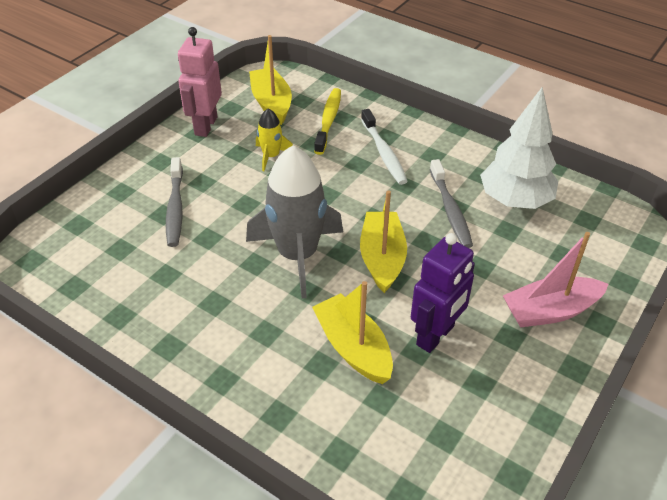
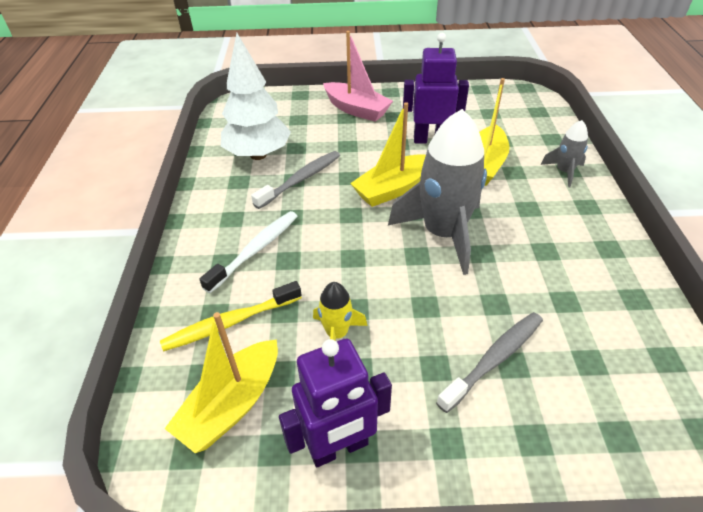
camera: 125 degrees left, 0 degrees up
pink robot [178,27,222,137] -> purple robot [279,339,392,467]
none -> grey rocket [541,120,588,187]

